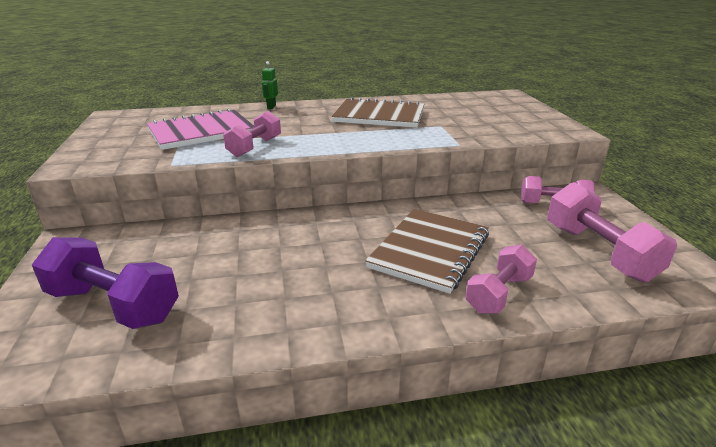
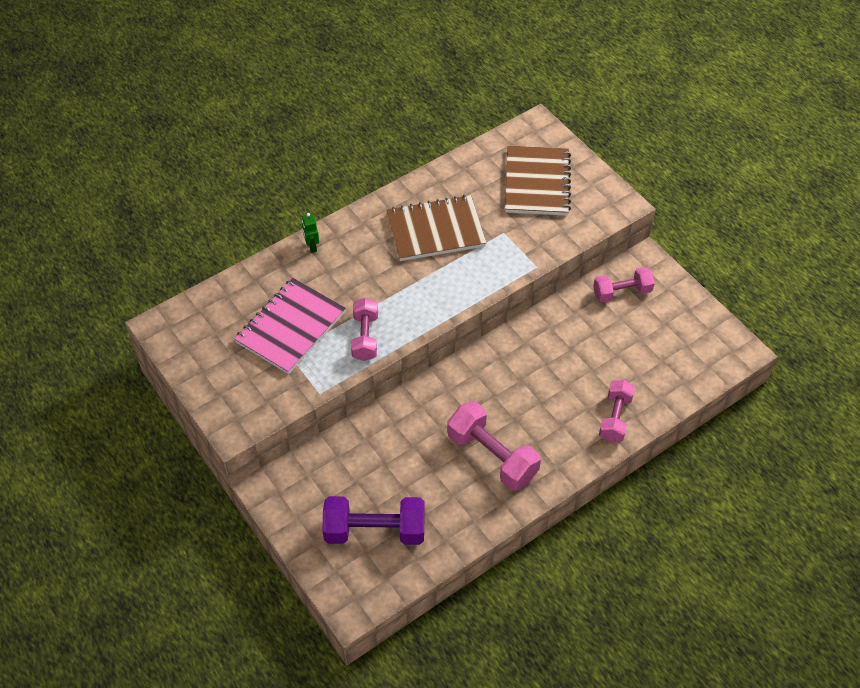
camera: 25 degrees left, 25 degrees up
brown notebook [365,209,489,294] -> brown notebook moved to [505,146,571,216]
pink dumbbell [547,182,677,282] -> pink dumbbell moved to [447,401,541,490]

